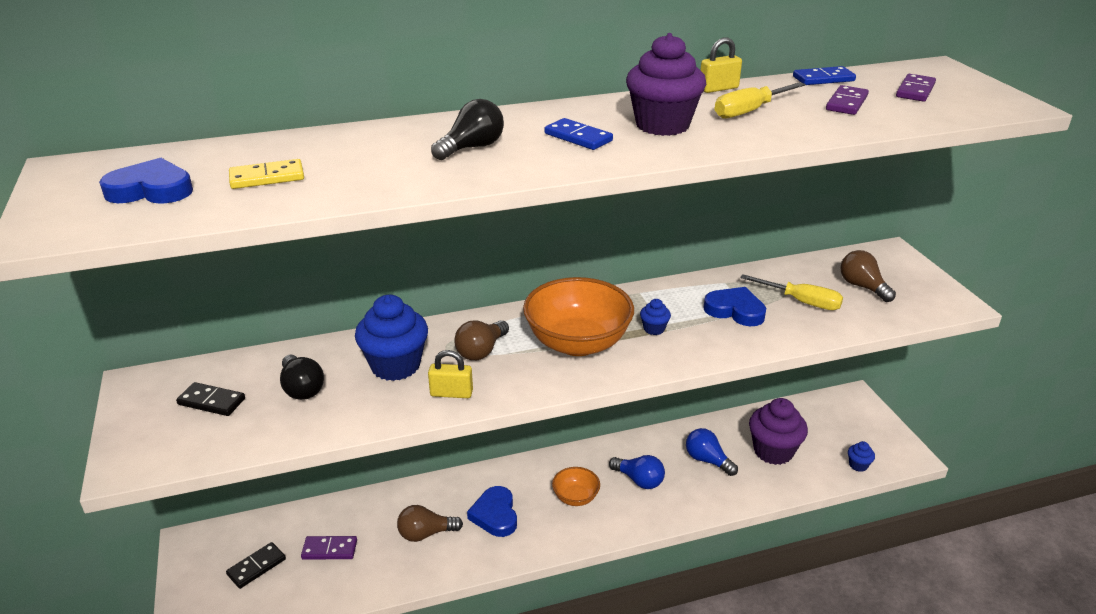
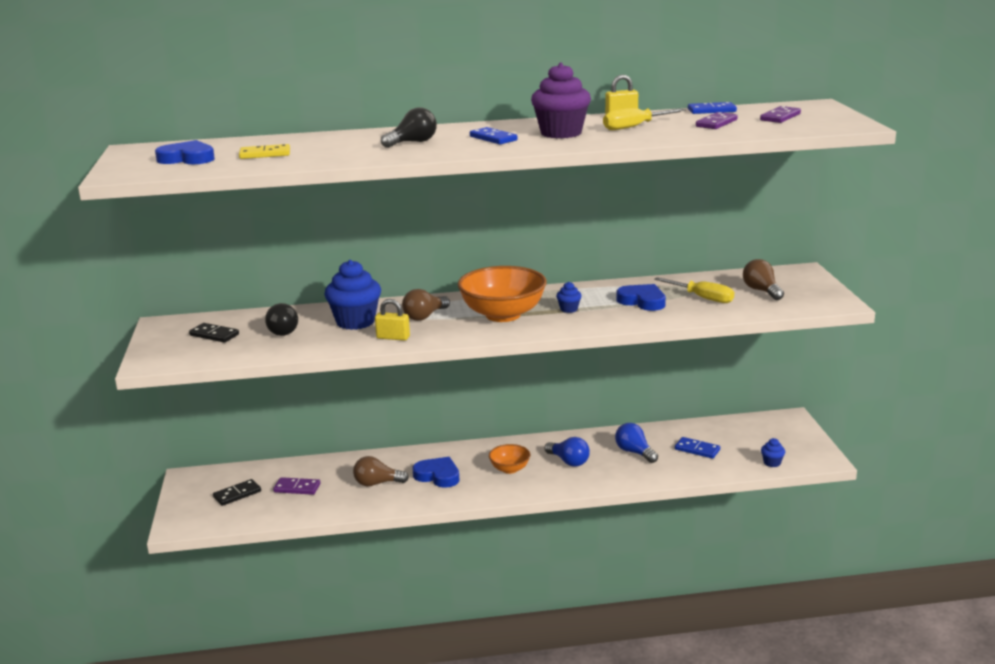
camera: 10 degrees right, 10 degrees down
blue heart [467,486,517,537] -> blue heart turned 120 degrees clockwise [413,457,460,488]
purple cupcake [749,398,808,465] -> blue domino [675,437,720,459]

